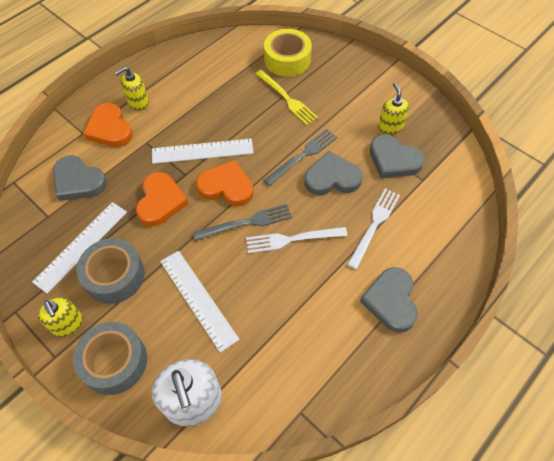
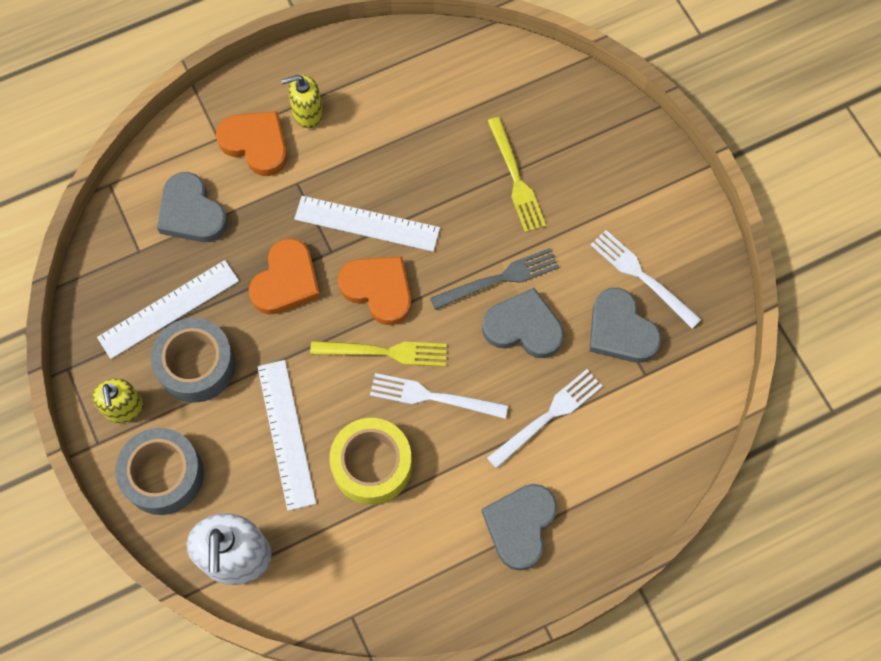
camera: 20 degrees right, 10 degrees up
orange heart [83,103,133,147] -> orange heart turned 135 degrees clockwise [216,111,287,176]
grey fork [193,204,292,241] -> yellow fork [310,341,447,367]
yellow tape [264,29,312,77] -> yellow tape moved to [329,418,412,505]
yellow soap dispenser [378,83,409,135] -> white fork [591,230,702,329]

